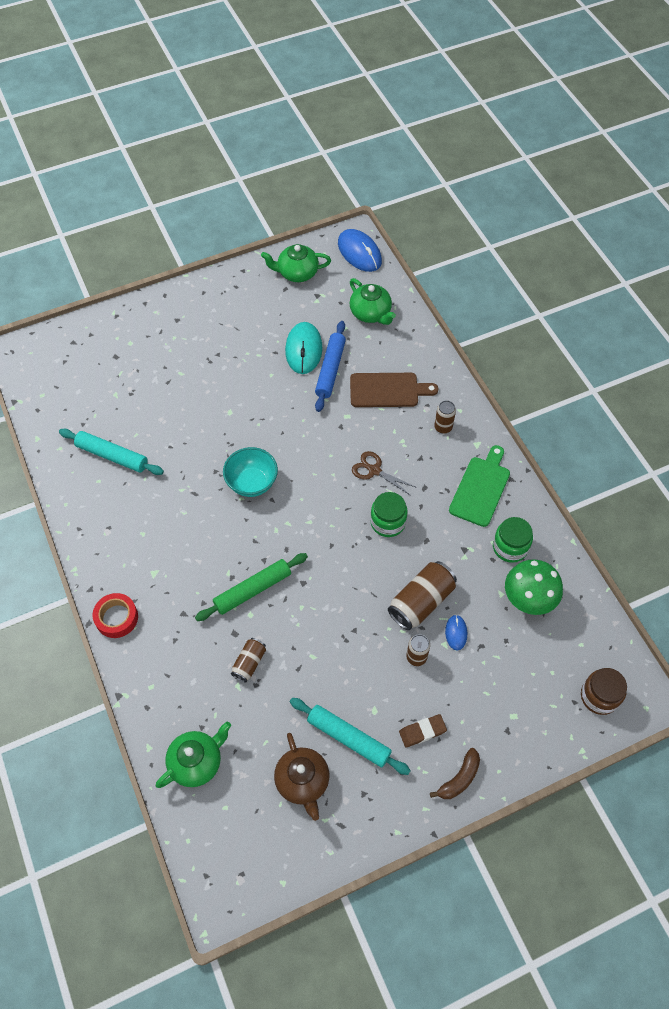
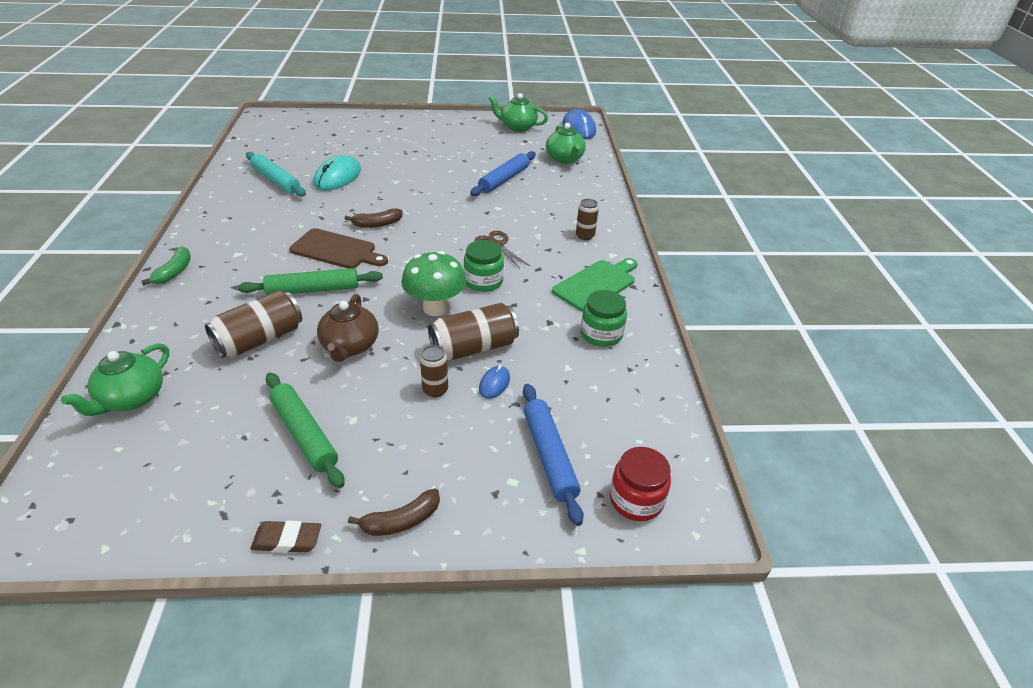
camera: 20 degrees right, 20 degrees down
red tape [93,593,138,638] -> green banana [141,246,191,286]
green teapot [156,722,231,788] -> green teapot turned 135 degrees clockwise [61,343,169,416]
turquoise bowl [223,447,278,497] -> brown banana [345,208,403,228]
brown can [231,638,266,682] -> brown can [205,290,302,358], size x1.76
brown teapot [274,733,329,821] -> brown teapot moved to [317,294,379,362]
turquoise mouse [285,322,322,374] -> turquoise mouse moved to [313,155,361,191]
turquoise rolling pin [290,698,411,775] -> green rolling pin [266,373,345,488]
brown cutting board [350,373,439,407] -> brown cutting board moved to [289,228,388,269]
brown eraser [399,714,447,748] -> brown eraser moved to [251,520,321,553]
green mushroom [505,559,563,615] -> green mushroom moved to [402,251,466,316]
brown jar [581,668,627,715] -> red jar [610,447,671,521]
none -> blue rolling pin [523,384,584,526]

